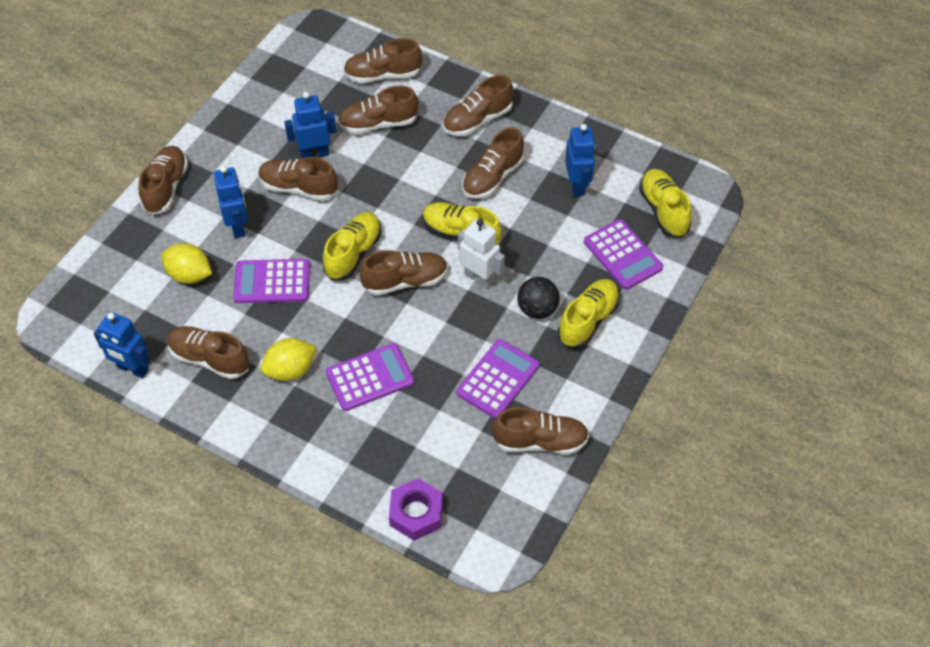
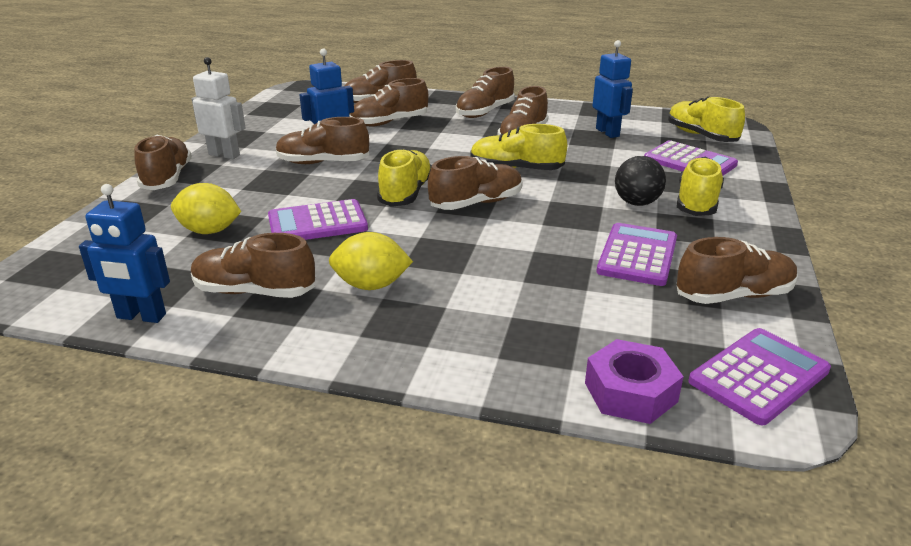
camera: 15 degrees left, 25 degrees down
blue robot [214,166,248,238] -> none
yellow lemon [261,338,317,381] -> yellow lemon turned 45 degrees clockwise [329,232,413,290]
purple calculator [326,343,415,411] -> purple calculator moved to [688,328,831,425]
white robot [458,219,505,289] -> white robot moved to [192,57,245,159]

